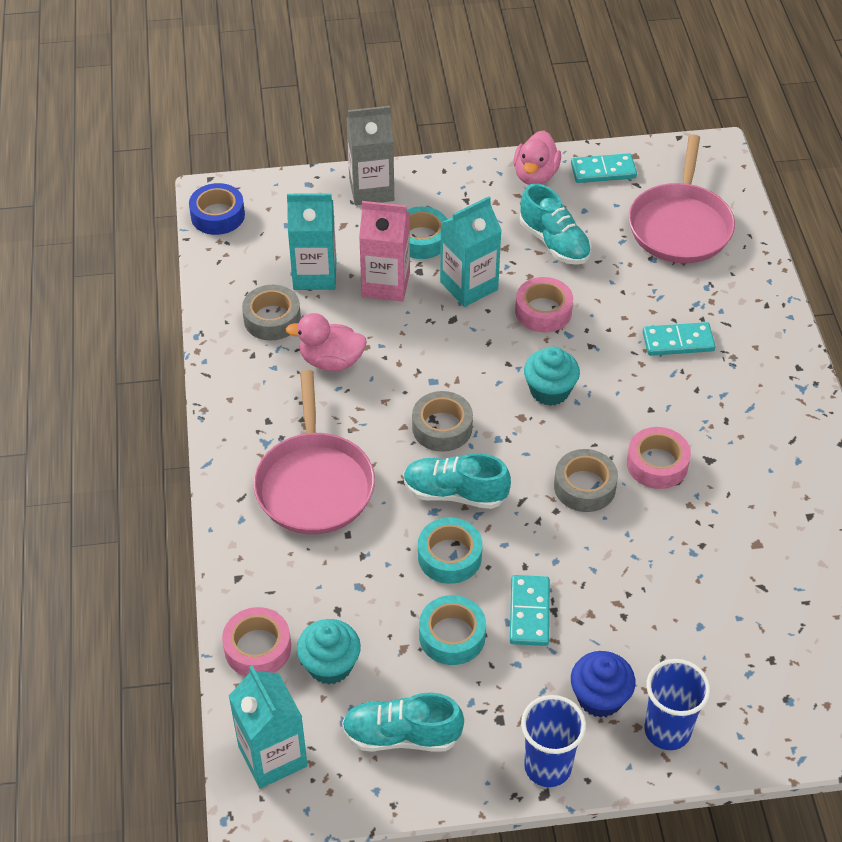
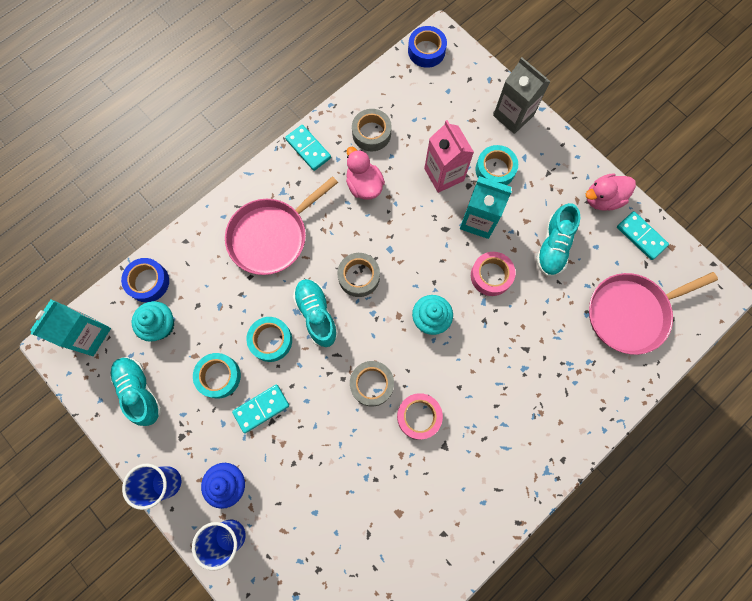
camera: 55 degrees right, 25 degrees up
pink tape [222,607,291,676] -> blue tape [121,258,169,302]
turquoise carton [287,193,336,290] -> none
turquoise domino [643,322,715,356] -> turquoise domino moved to [285,125,331,171]

